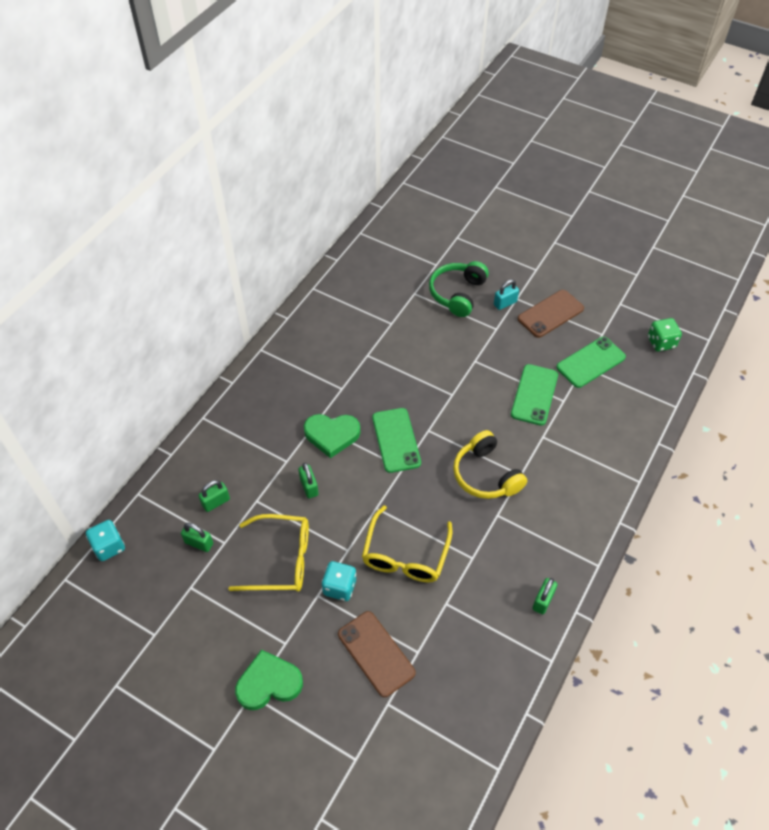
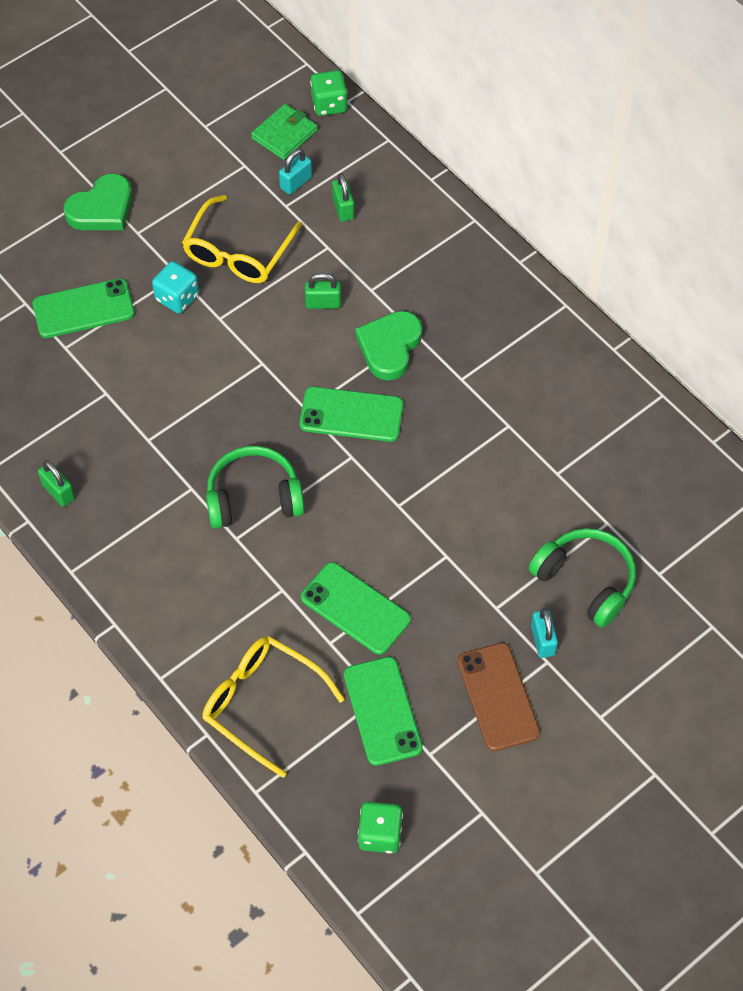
camera: 110 degrees right, 5 degrees up
turquoise dice [86,520,125,561] -> green dice [310,70,348,116]
green padlock [181,523,213,552] -> turquoise padlock [279,149,312,194]
green heart [235,649,303,710] -> green heart turned 45 degrees clockwise [64,173,132,230]
brown phone [338,611,416,697] -> green phone [32,278,135,338]
yellow glasses [362,505,452,583] -> yellow glasses moved to [203,636,345,778]
yellow headphones [453,430,527,499] -> green headphones [206,446,305,529]
none -> green wallet [251,104,318,160]

